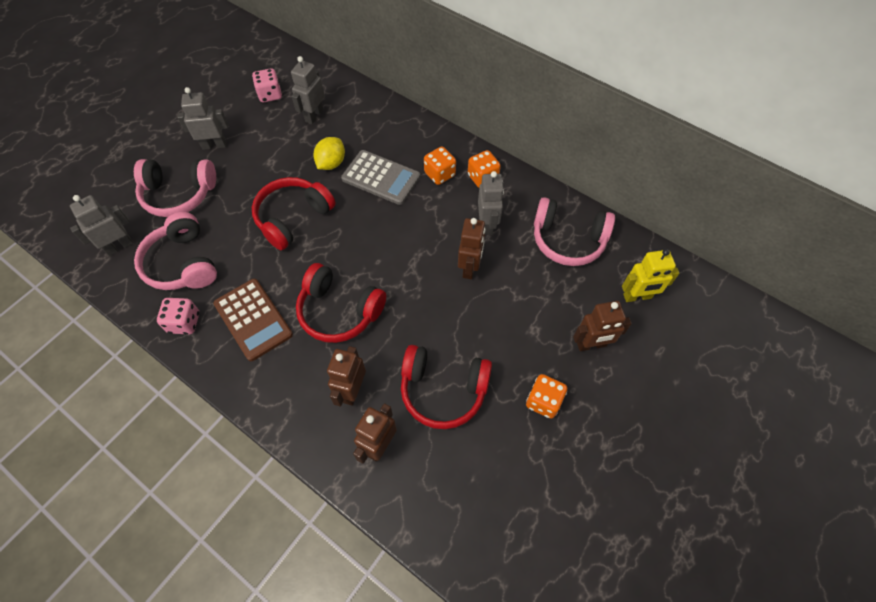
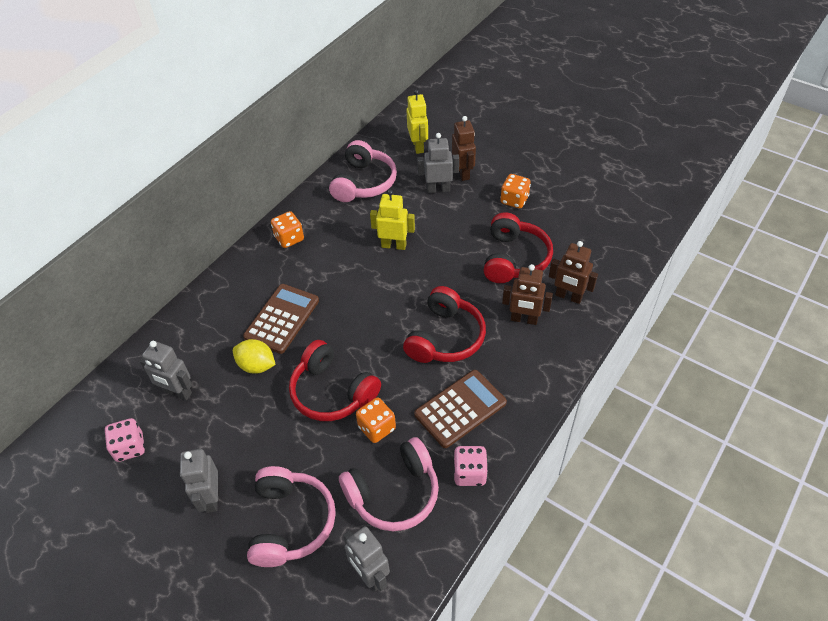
camera: 90 degrees left, 10 degrees down
grey calculator [341,150,420,205] -> brown calculator [243,284,319,354]
orange dice [424,147,456,185] -> orange dice moved to [356,398,396,443]
brown robot [458,218,485,279] -> yellow robot [370,190,415,250]
grey robot [478,171,504,235] -> grey robot moved to [417,133,459,193]

